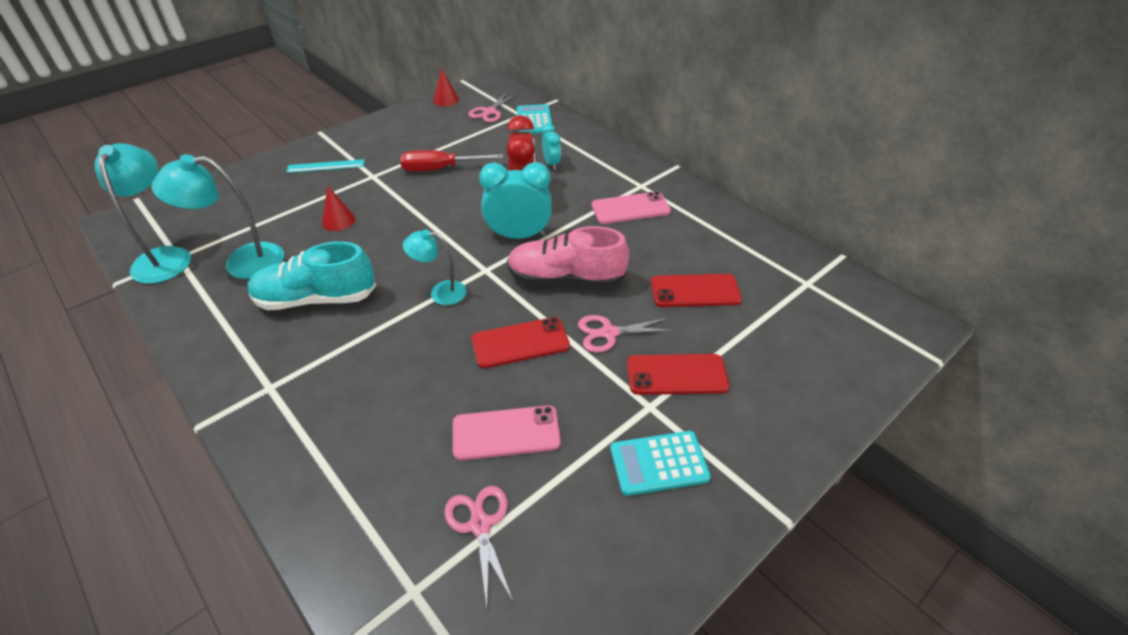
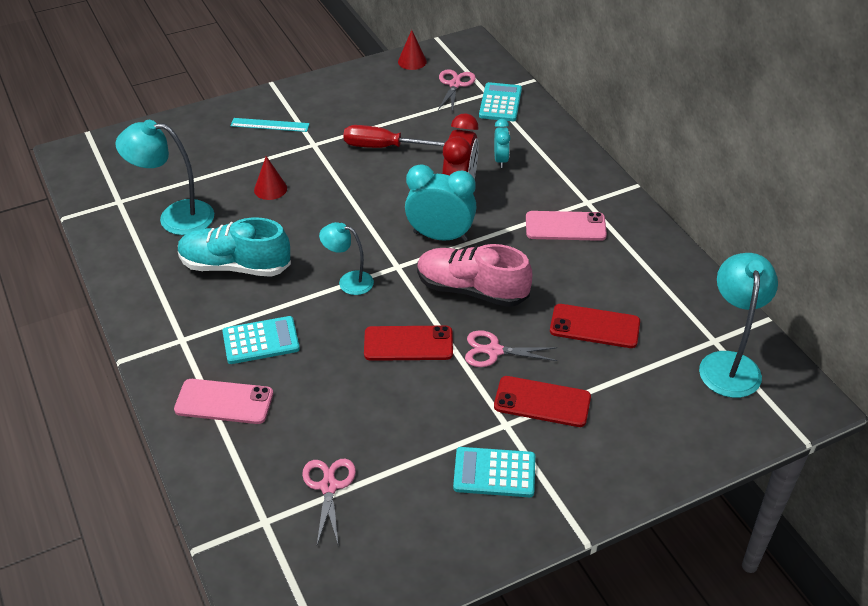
camera: 15 degrees right, 0 degrees up
turquoise lamp [95,143,191,284] -> turquoise lamp moved to [699,253,778,398]
pink phone [453,405,561,460] -> pink phone moved to [174,379,273,424]
pink scissors [469,92,517,122] -> pink scissors turned 150 degrees clockwise [438,69,476,112]
none -> turquoise calculator [222,316,300,364]

